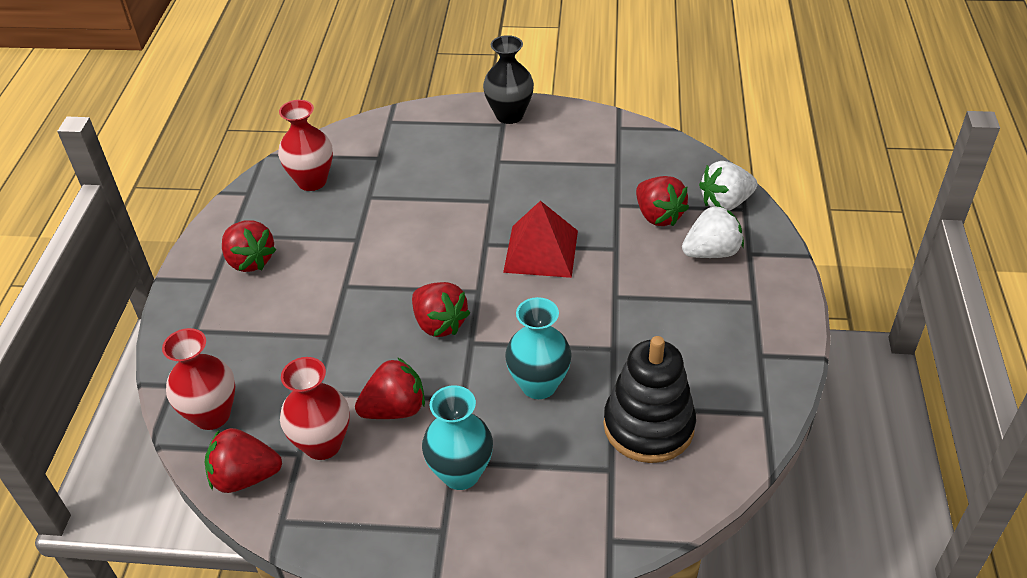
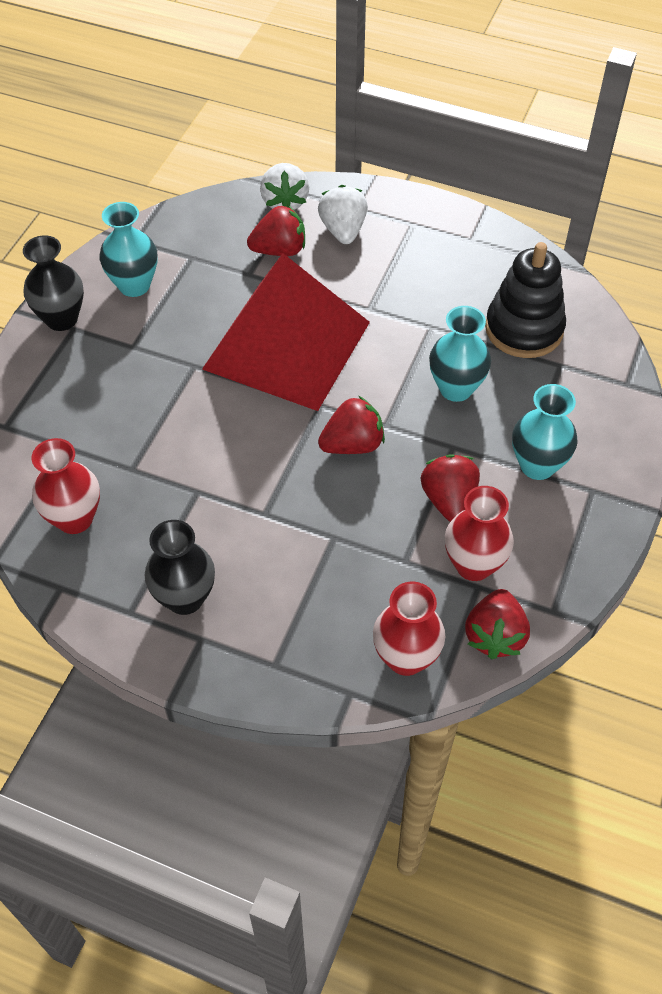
camera: 75 degrees left, 10 degrees up
red strawberry [222,220,276,272] -> black vase [145,520,215,615]
red pyramid [503,201,578,278] -> red pyramid [202,253,370,411], size x1.83
none -> turquoise vase [100,202,158,297]

